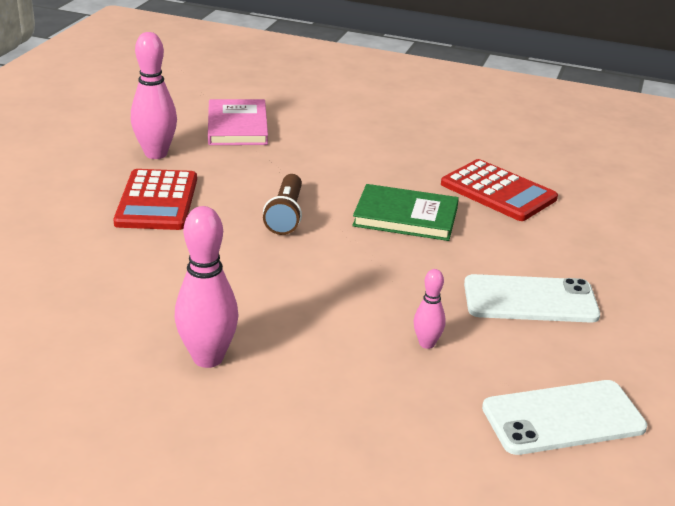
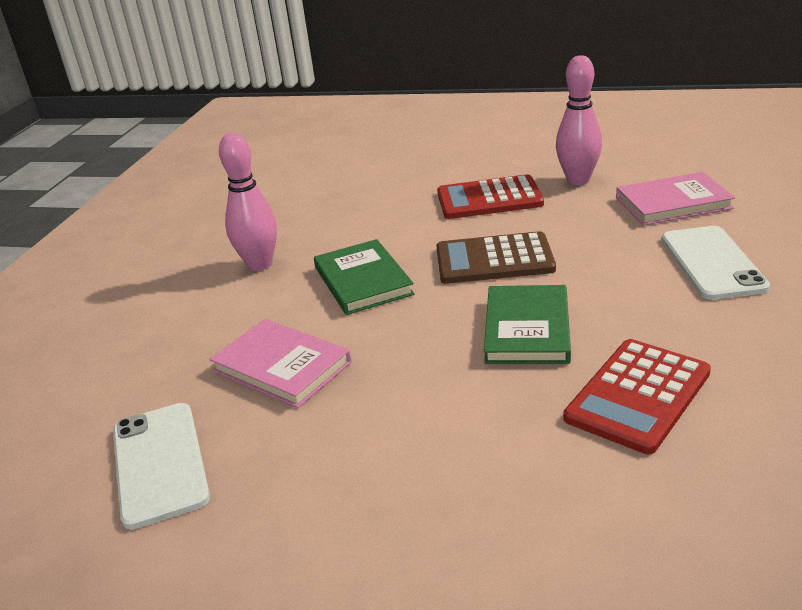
camera: 90 degrees right, 0 degrees up
brown flashlight [263,174,302,235] -> brown calculator [436,231,556,284]
pink bowling pin [414,269,446,349] -> pink book [209,319,352,408]
white phone [464,274,600,323] -> white phone moved to [661,226,770,300]
none -> green book [314,239,415,315]

